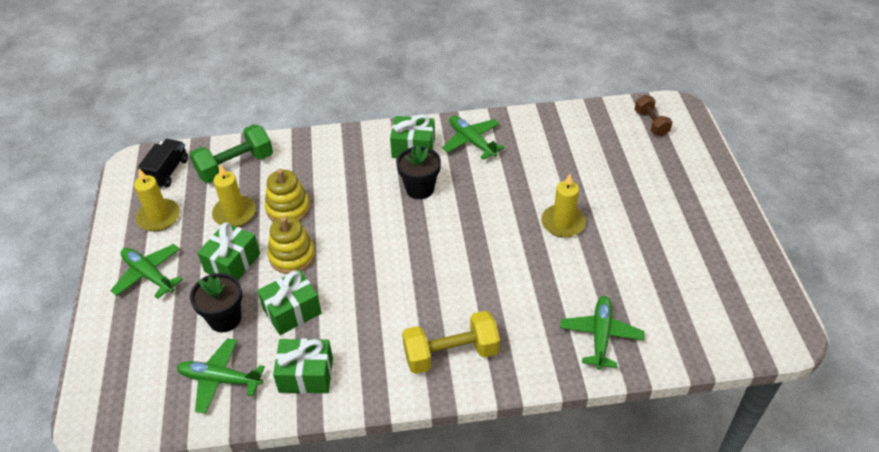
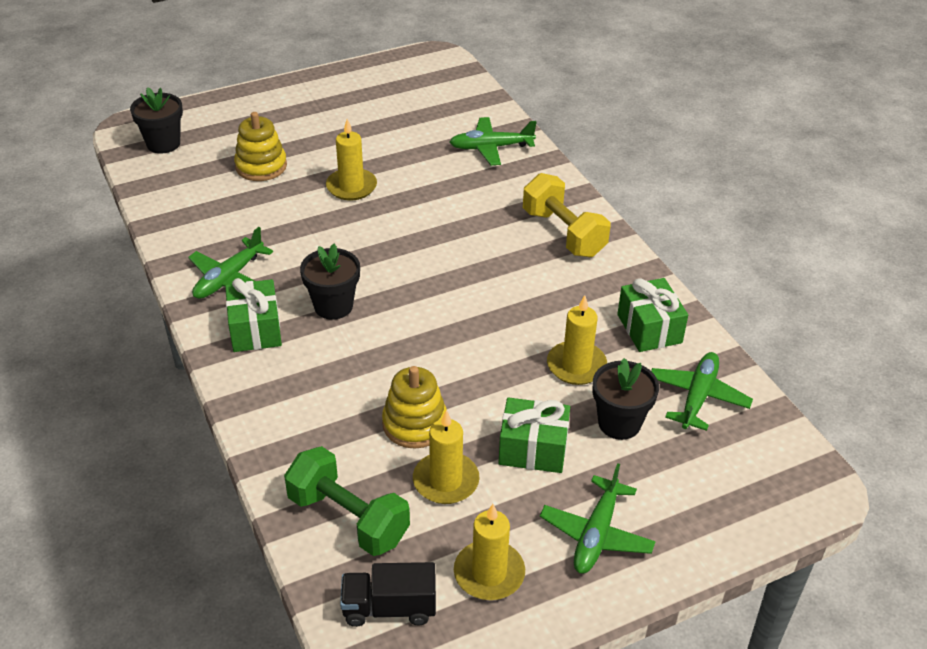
camera: 110 degrees left, 5 degrees down
green plane [177,338,265,414] -> green plane turned 150 degrees counterclockwise [651,352,753,431]
green gift [257,269,322,335] -> yellow candle [547,295,607,385]
yellow stacking toy [267,216,316,274] -> yellow stacking toy moved to [234,112,287,181]
brown dumbbell [635,95,672,136] -> black flower pot [130,87,183,154]

